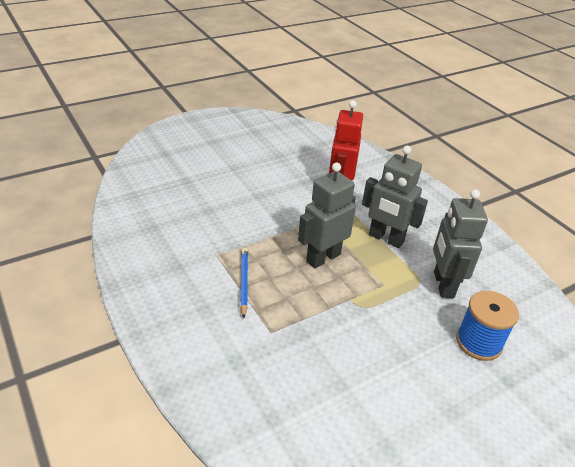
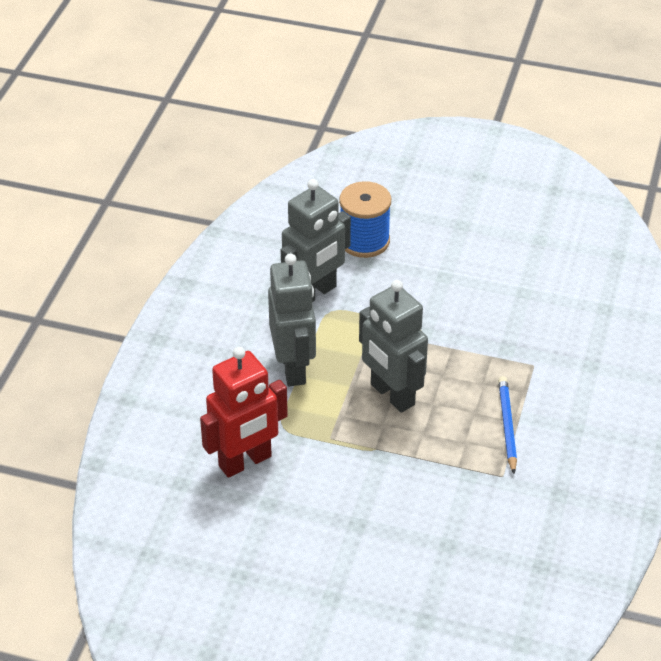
camera: 130 degrees left, 5 degrees up
blue pencil [240,247,248,318] -> blue pencil turned 135 degrees clockwise [498,376,517,474]
grey robot [298,163,356,269] -> grey robot turned 45 degrees clockwise [359,280,428,413]

